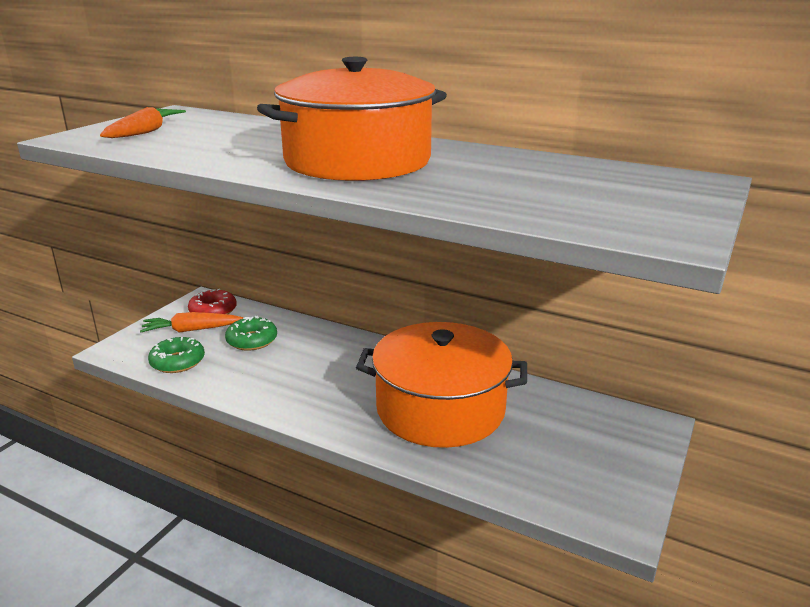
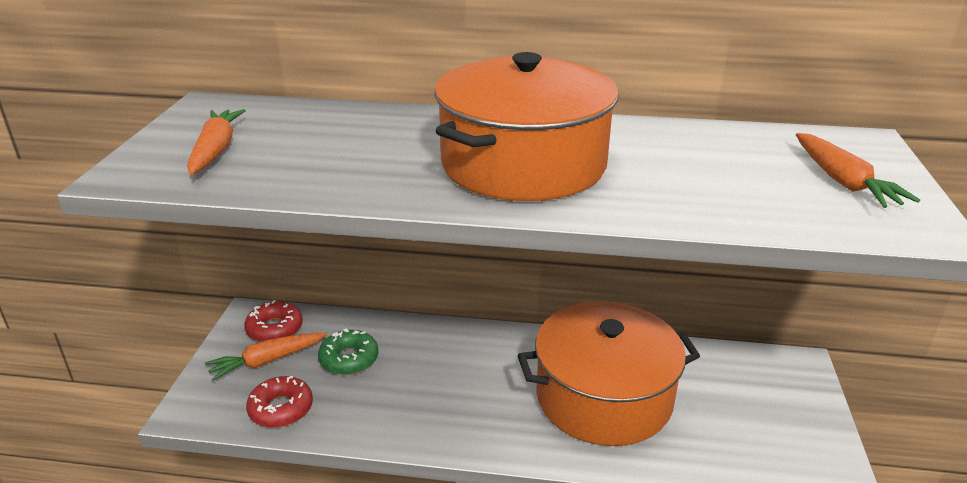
camera: 20 degrees left, 5 degrees up
green donut [148,337,205,373] -> red donut [246,376,313,428]
none -> orange carrot [796,133,920,208]

